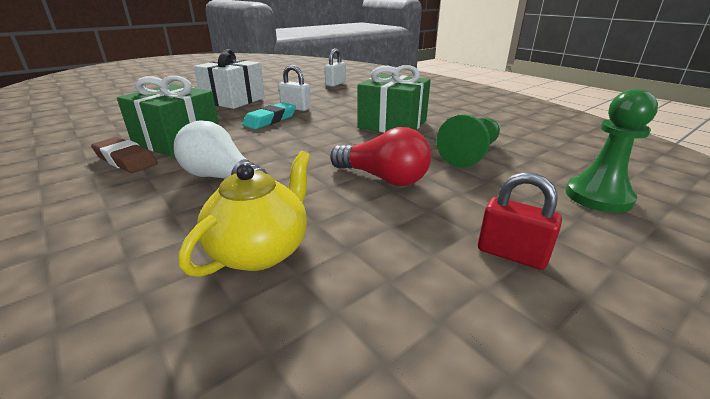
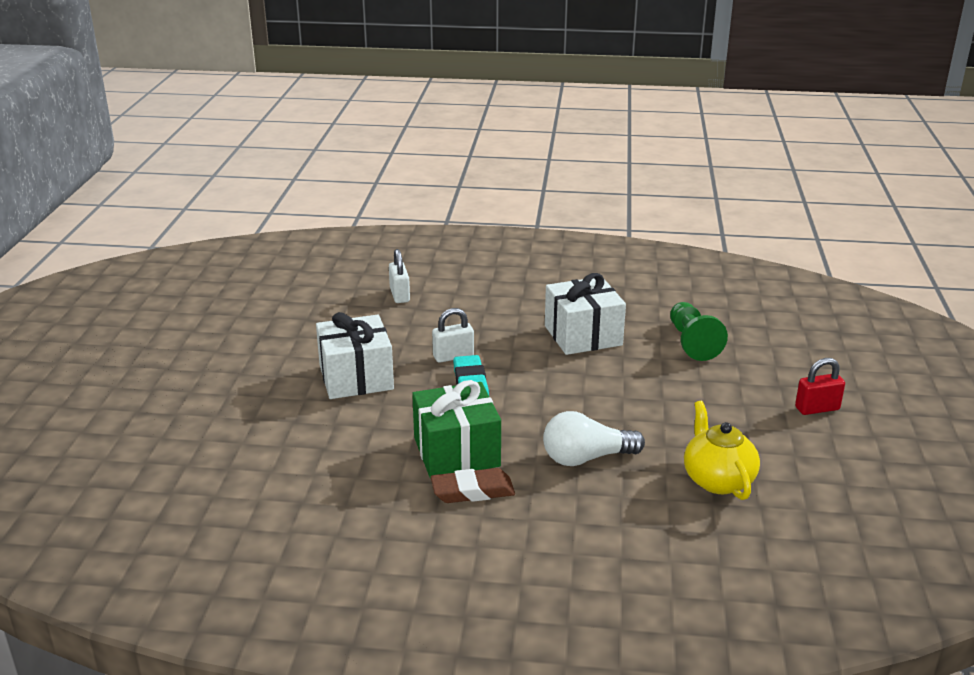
camera: 45 degrees left, 0 degrees up
red light bulb [330,127,431,186] -> none
green gift [357,65,431,133] -> white gift [545,273,626,355]
green pawn [565,89,658,213] -> none

